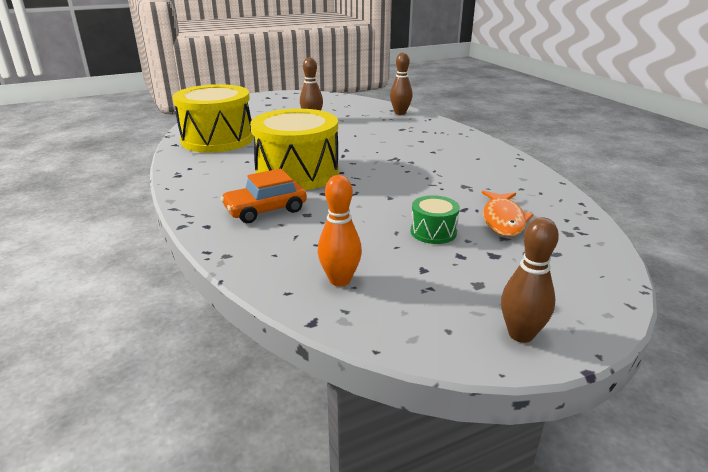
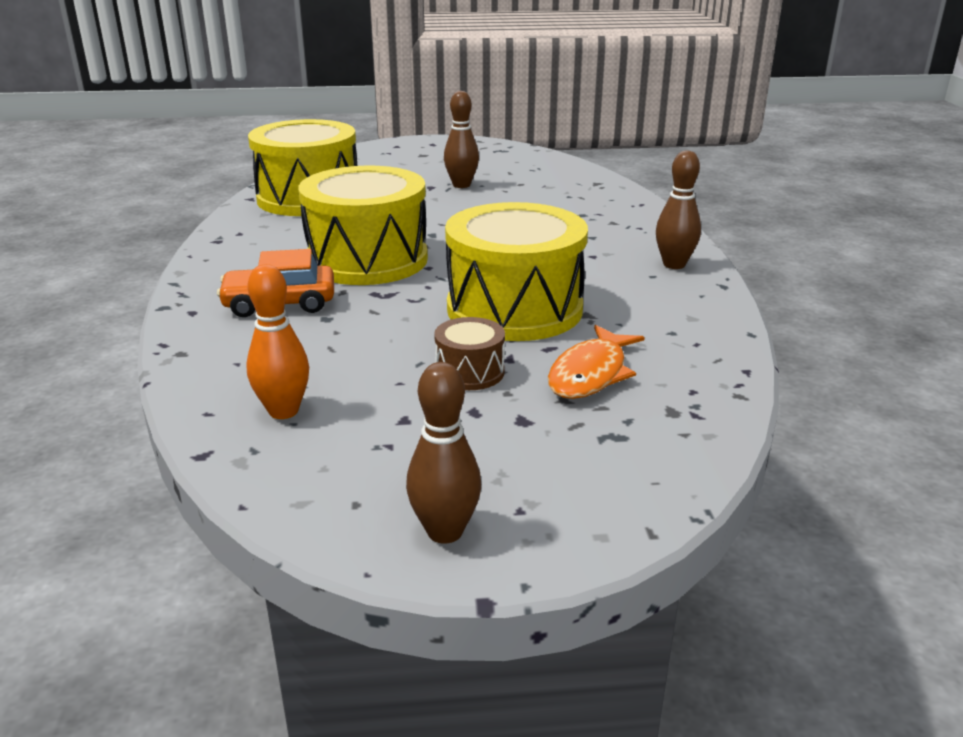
camera: 20 degrees right, 0 degrees up
brown bowling pin [390,52,412,115] -> brown bowling pin moved to [656,151,701,269]
green drum [411,195,460,244] -> brown drum [434,317,505,390]
none -> yellow drum [445,202,588,341]

